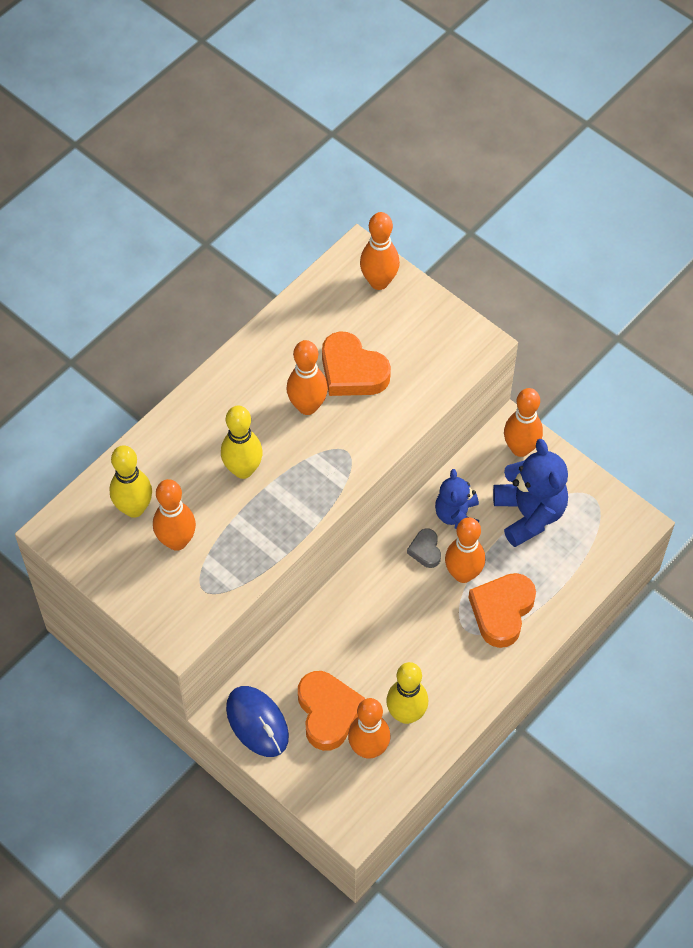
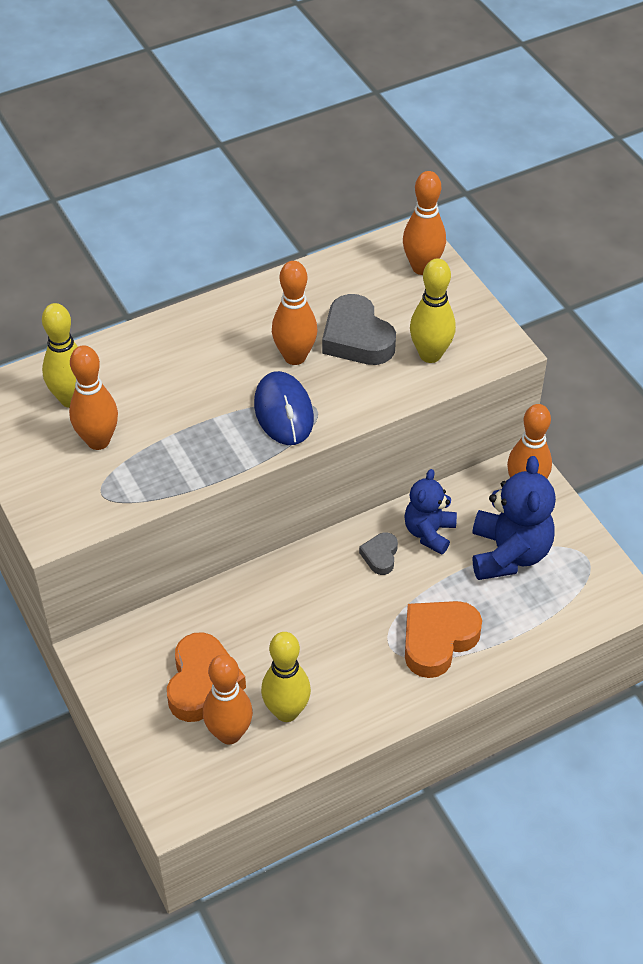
camera: 20 degrees right, 10 degrees down
yellow bowling pin [221,406,263,479] -> yellow bowling pin moved to [410,259,456,363]
blue mouse [226,686,289,757] -> blue mouse moved to [254,371,314,445]
orange heart [322,332,391,396] -> grey heart [322,294,396,365]
orange bowling pin [445,517,485,583] -> none

